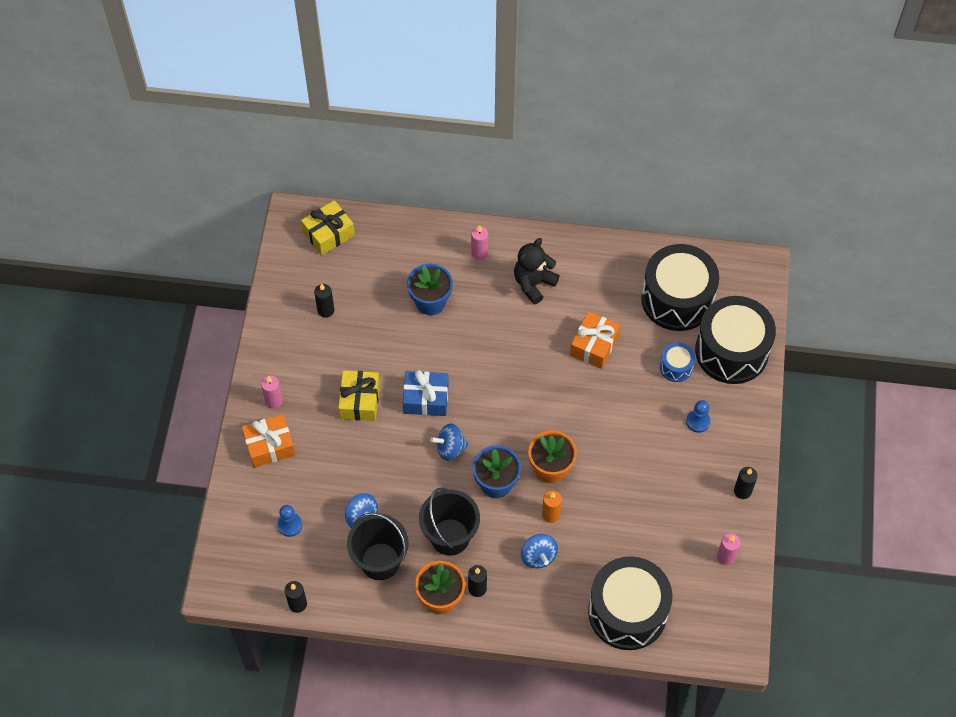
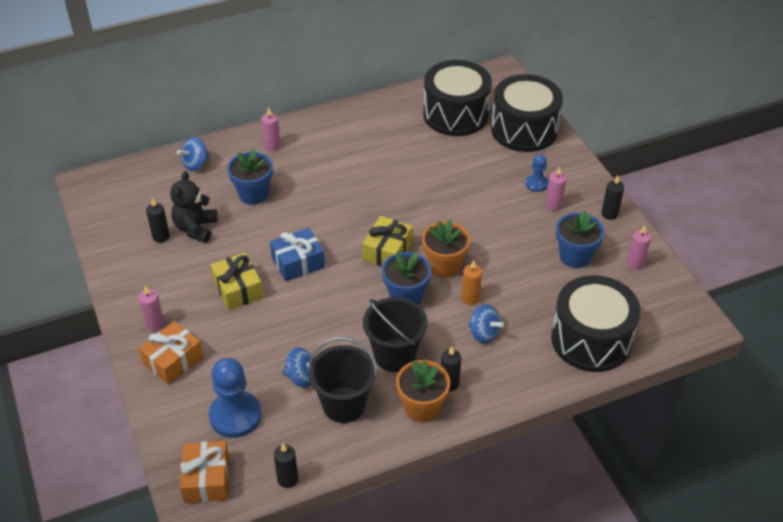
camera: 30 degrees left, 15 degrees down
blue pawn [277,505,302,537] -> blue pawn [209,358,262,438], size x1.90
yellow gift [301,200,355,256] -> yellow gift moved to [362,216,413,266]
blue spinning top [430,423,469,461] -> blue spinning top moved to [177,137,210,171]
black teddy bear [514,238,560,304] -> black teddy bear moved to [170,171,218,243]
orange gift [570,311,620,369] -> orange gift moved to [180,441,229,503]
blue drum [660,342,695,382] -> none
none -> pink candle [545,166,566,211]
none -> blue flower pot [556,210,604,268]

